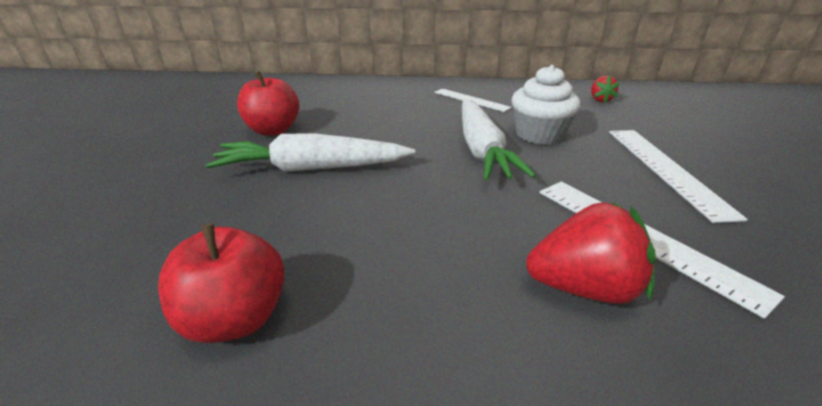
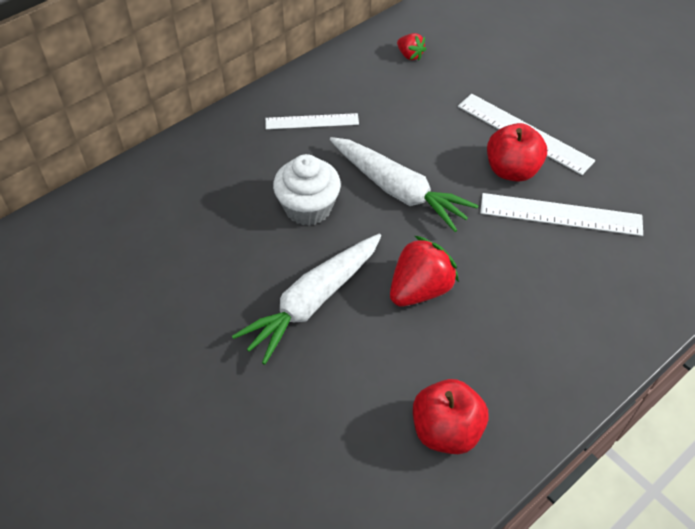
camera: 45 degrees left, 20 degrees up
red apple [237,71,299,136] -> red apple moved to [487,123,547,182]
white cupcake [511,65,580,145] -> white cupcake moved to [273,154,341,226]
red strawberry [526,202,656,304] -> red strawberry moved to [390,236,459,307]

